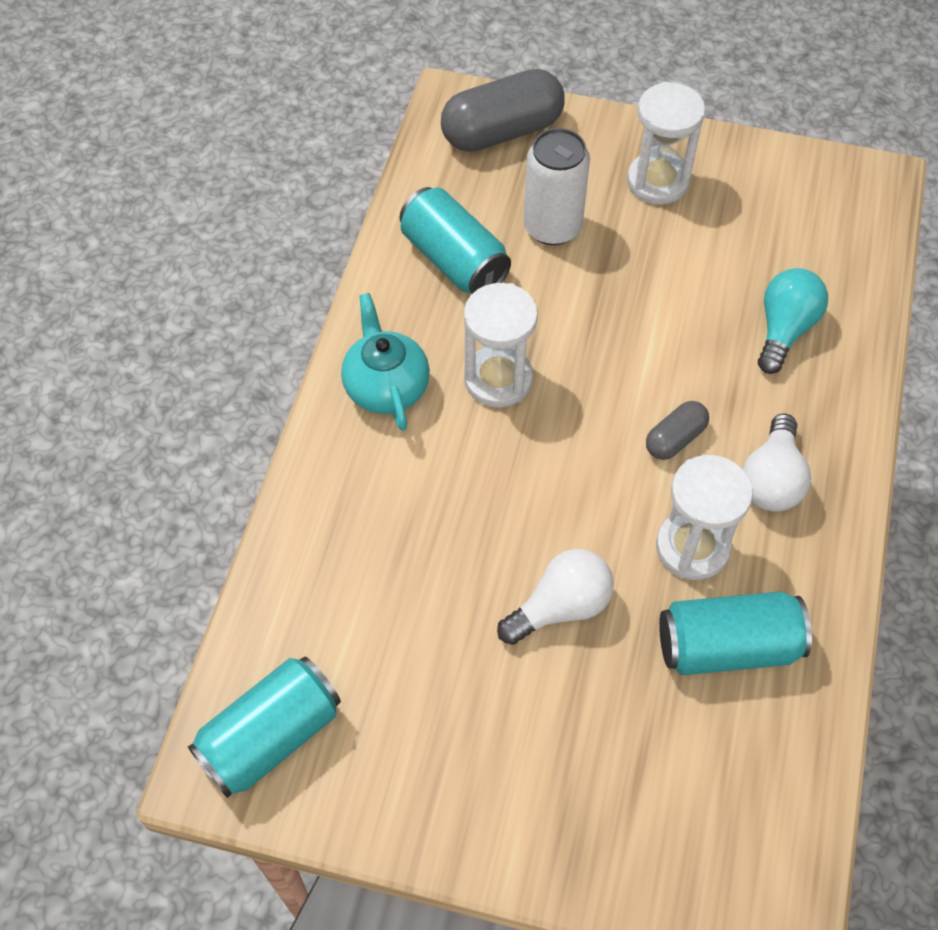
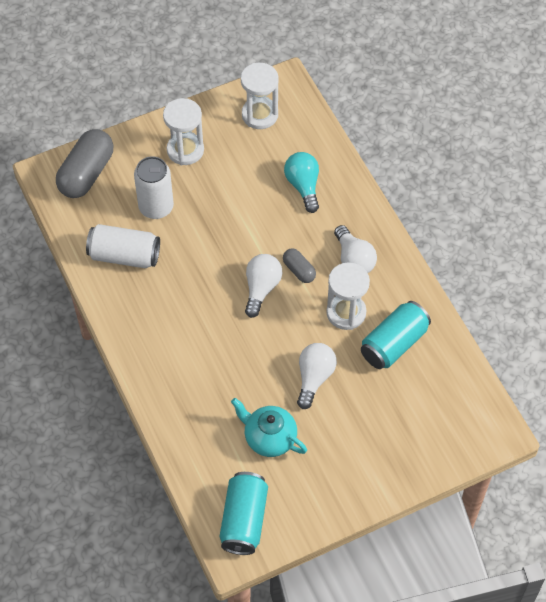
camera: 40 degrees left, 0 degrees up
turquoise teapot [341,293,430,431] -> turquoise teapot moved to [231,398,307,457]
turquoise can [400,187,511,294] -> white can [86,224,160,268]
white hourglass [464,283,538,407] -> white hourglass moved to [241,63,279,129]
grey capsule [646,401,709,460] -> grey capsule turned 45 degrees counterclockwise [283,249,316,283]
none -> white light bulb [245,254,282,318]

